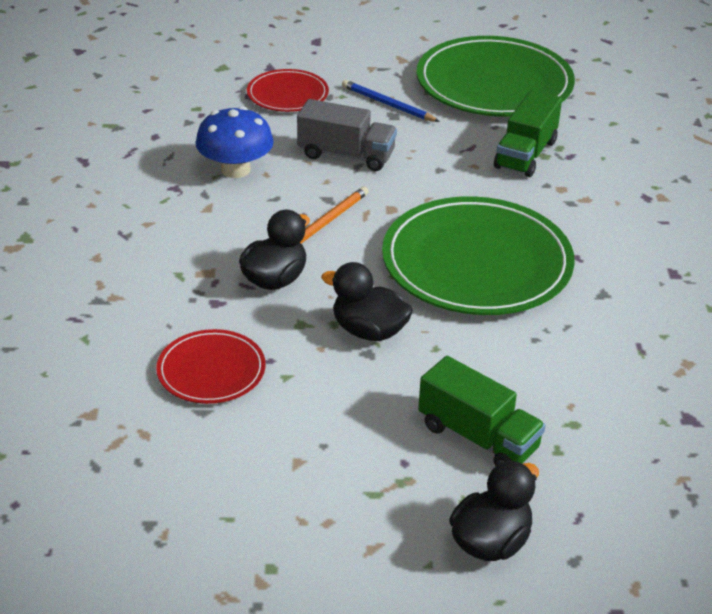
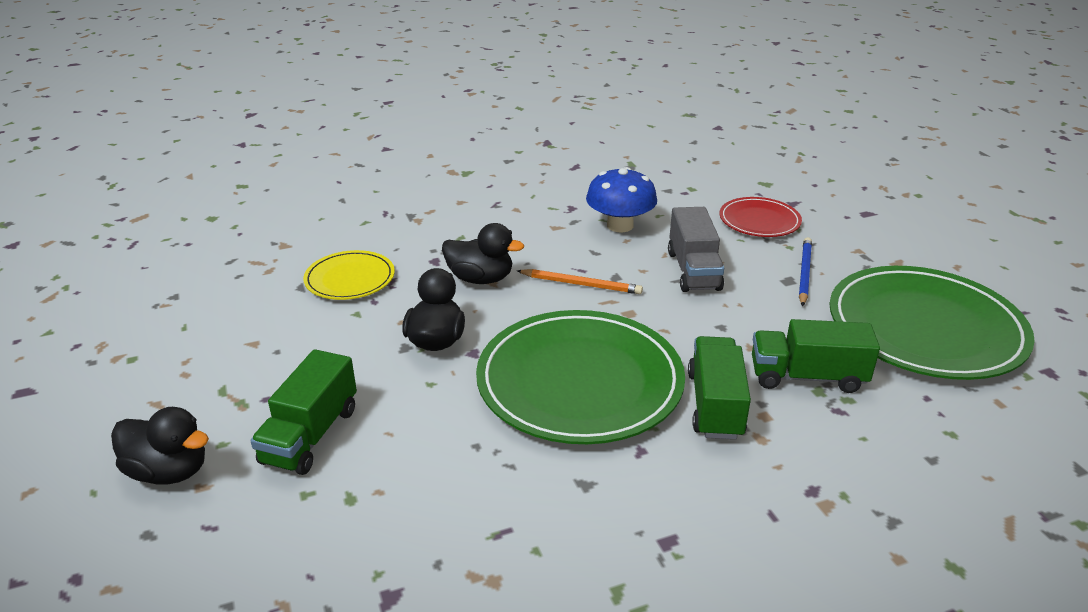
camera: 70 degrees right, 5 degrees down
red plate [156,329,265,404] -> yellow plate [303,250,395,300]
none -> green truck [688,336,751,439]

